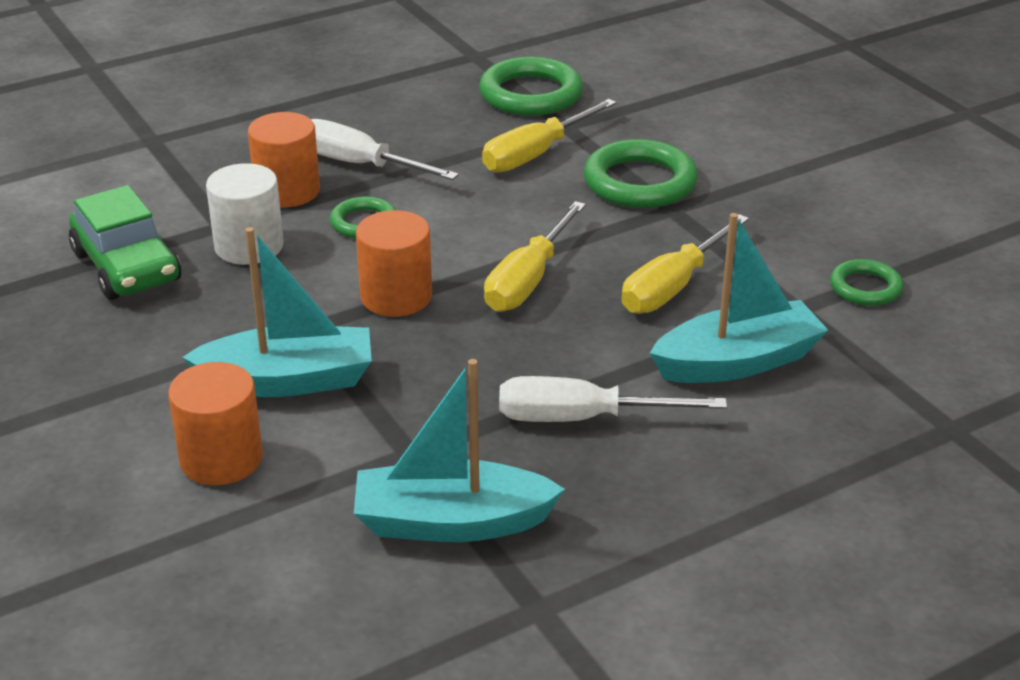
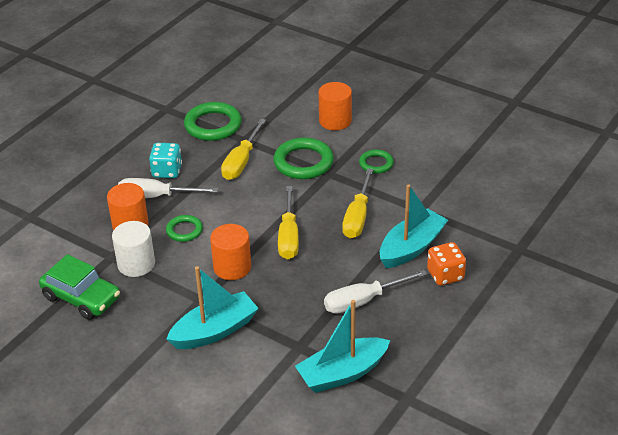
camera: 25 degrees left, 5 degrees up
orange cylinder [168,362,263,485] -> orange cylinder moved to [318,82,352,130]
green ring [830,259,903,306] -> green ring moved to [359,150,394,174]
none -> turquoise dice [149,143,182,178]
none -> orange dice [427,242,466,286]

